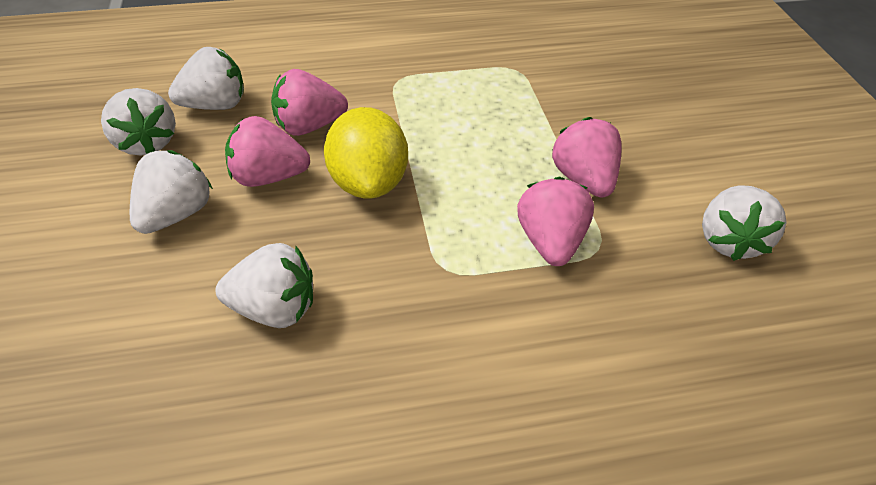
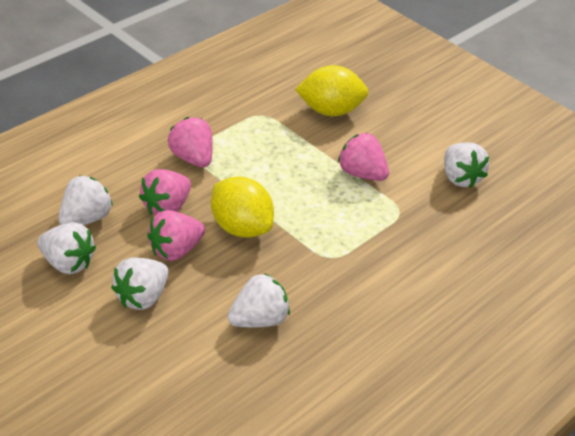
camera: 35 degrees left, 5 degrees down
white strawberry [130,150,213,234] -> white strawberry turned 135 degrees counterclockwise [111,257,169,310]
pink strawberry [517,177,594,266] -> pink strawberry moved to [168,117,213,167]
none -> yellow lemon [295,65,369,116]

